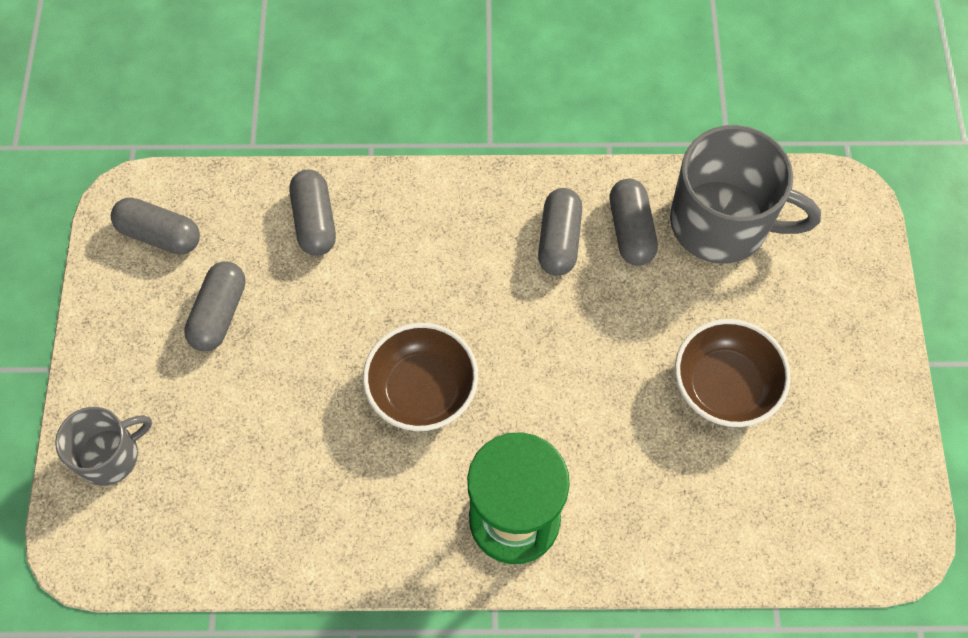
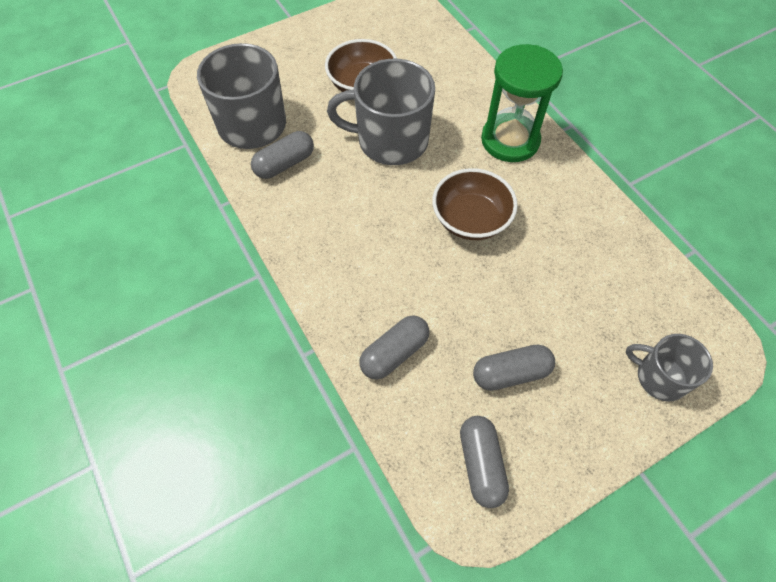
camera: 120 degrees left, 5 degrees down
grey capsule [538,188,582,276] -> none
none -> grey mug [327,59,435,165]

